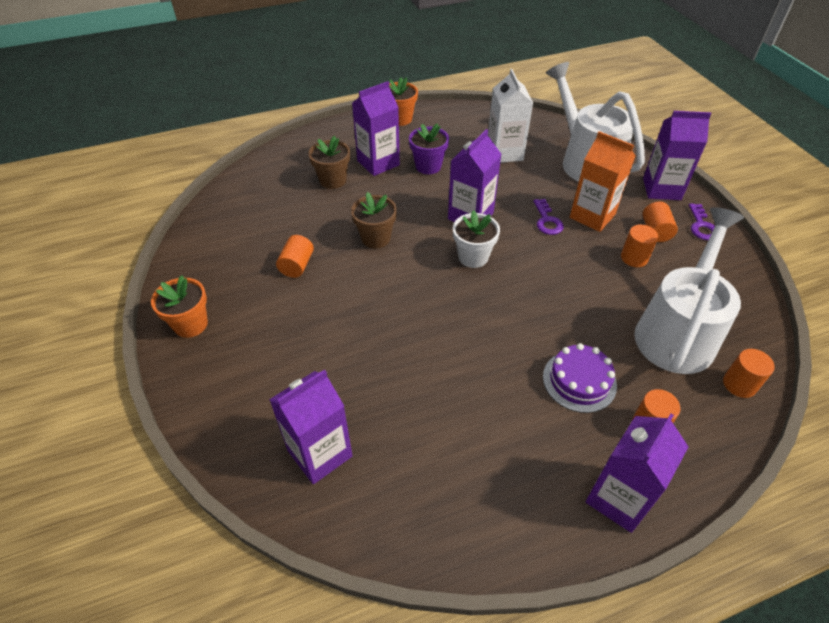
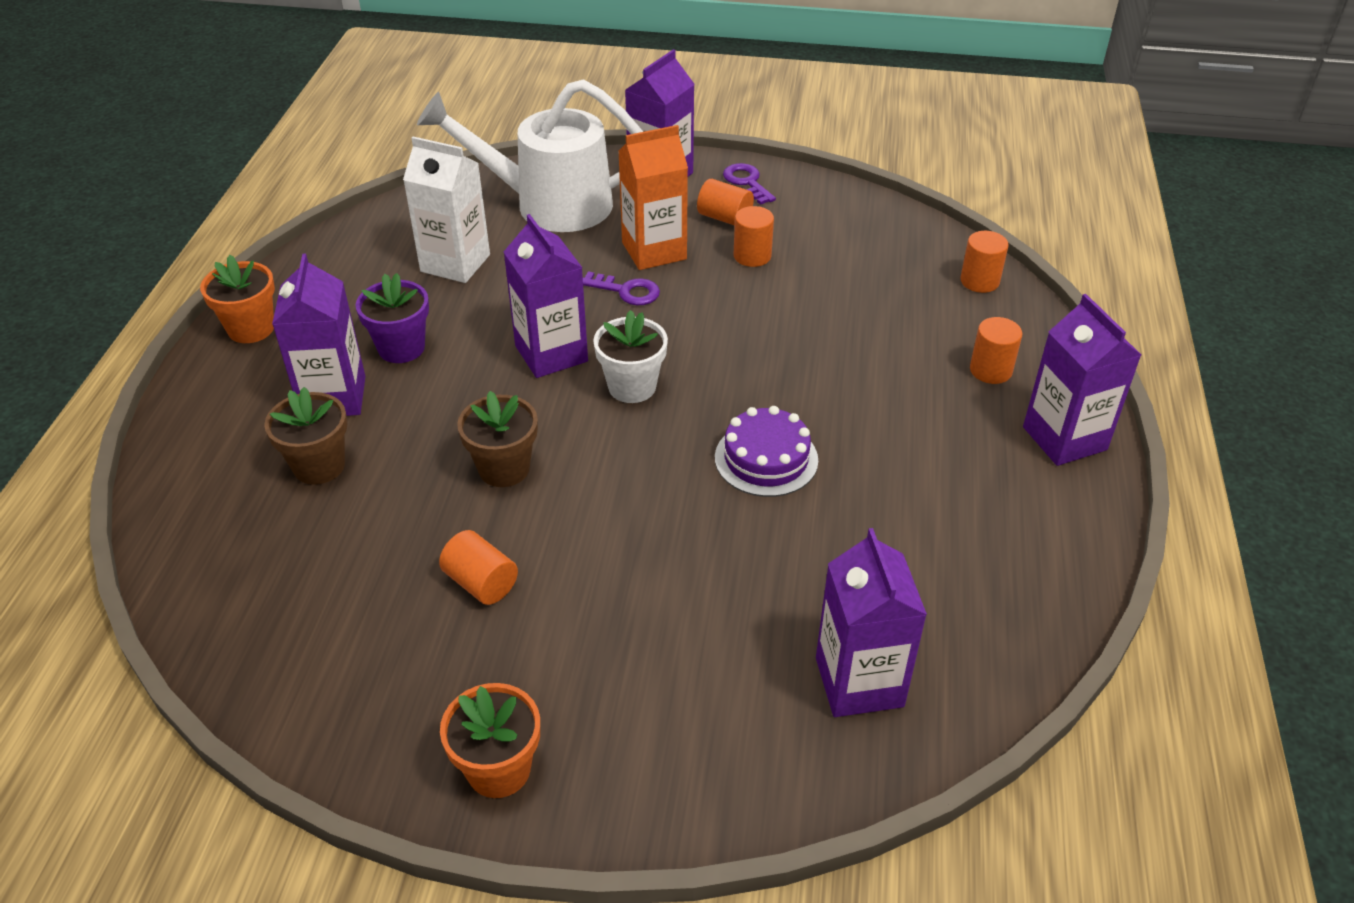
camera: 60 degrees left, 5 degrees down
purple cake [543,343,617,413] -> purple cake moved to [715,406,818,497]
white watering can [634,207,744,374] -> none
purple key [689,203,715,240] -> purple key turned 150 degrees counterclockwise [723,163,776,205]

